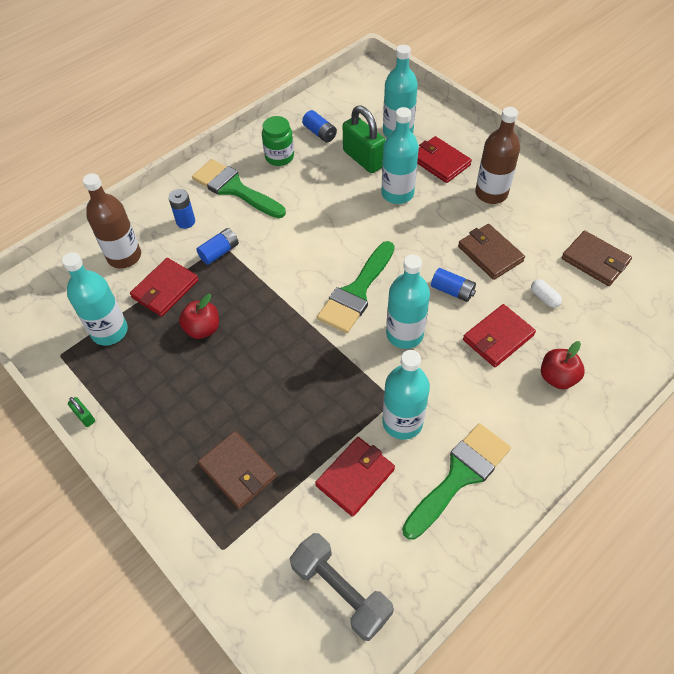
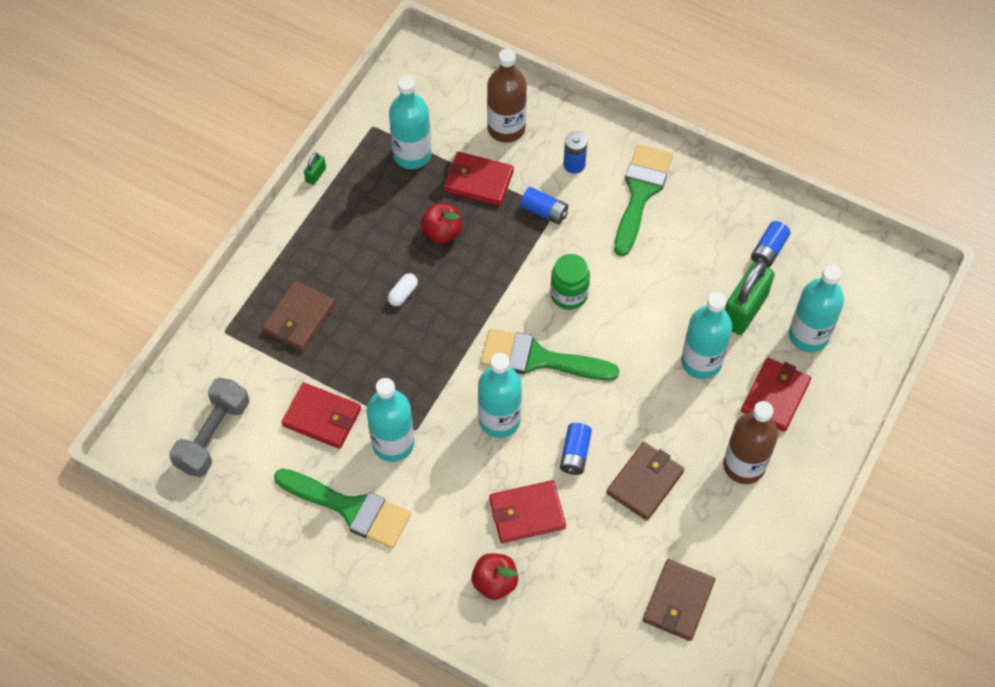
camera: 70 degrees right, 5 degrees up
green jar [262,116,294,166] -> green jar moved to [550,254,590,310]
red wallet [463,304,536,367] -> red wallet turned 45 degrees counterclockwise [489,480,566,543]
white capsule [531,279,562,308] -> white capsule moved to [388,273,418,306]

